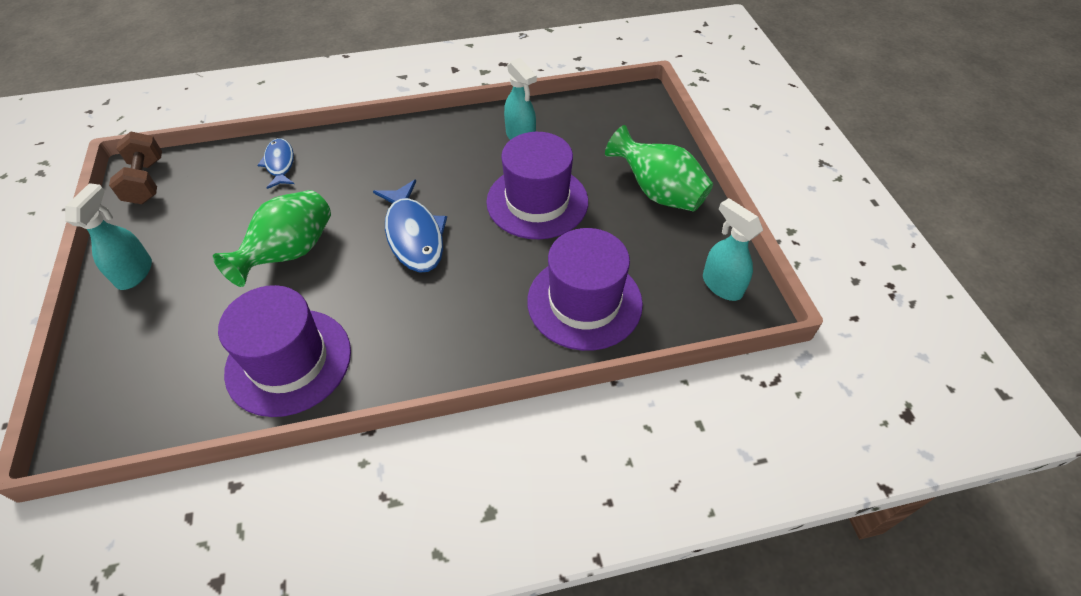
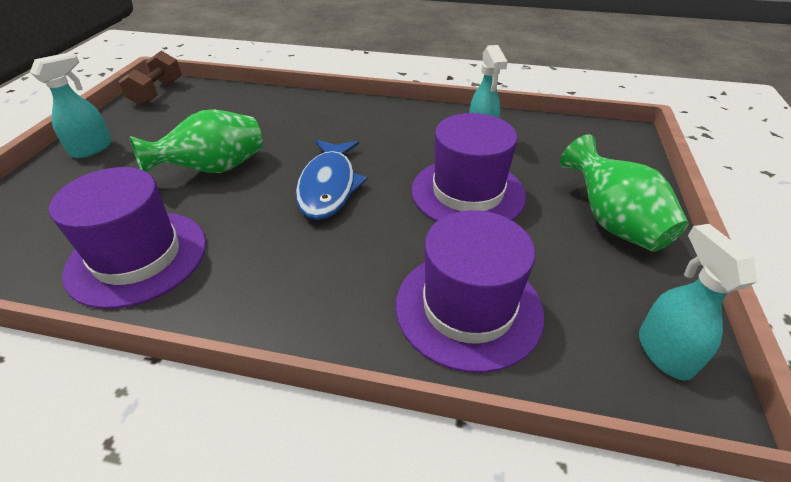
camera: 25 degrees right, 10 degrees down
blue fish [257,138,294,189] -> none

